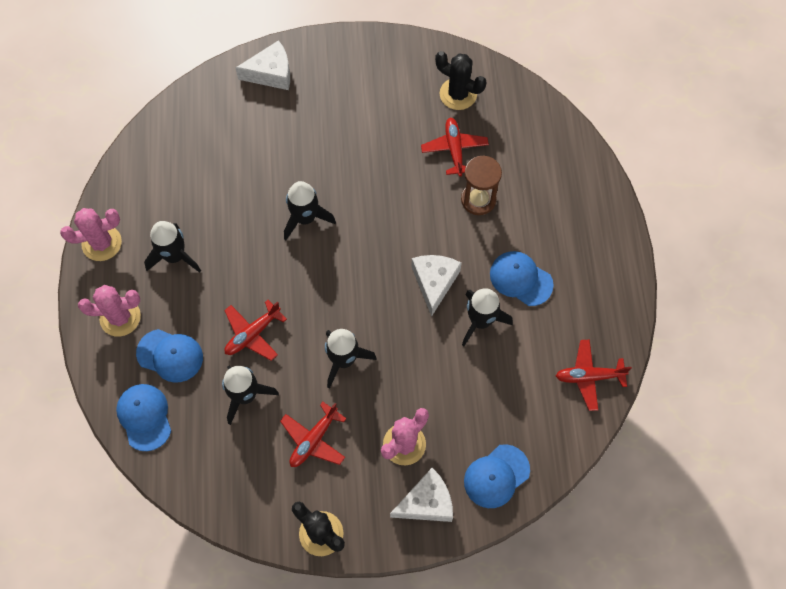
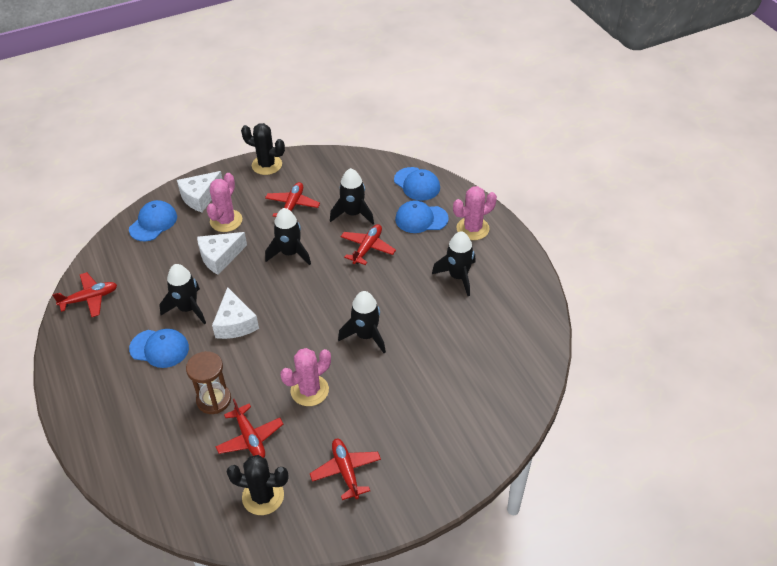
camera: 160 degrees right, 20 degrees down
pink cactus [60,208,122,261] -> pink cactus moved to [281,348,331,406]
white cheese [236,40,290,90] -> white cheese moved to [197,232,247,275]
none -> red plane [310,439,381,500]

